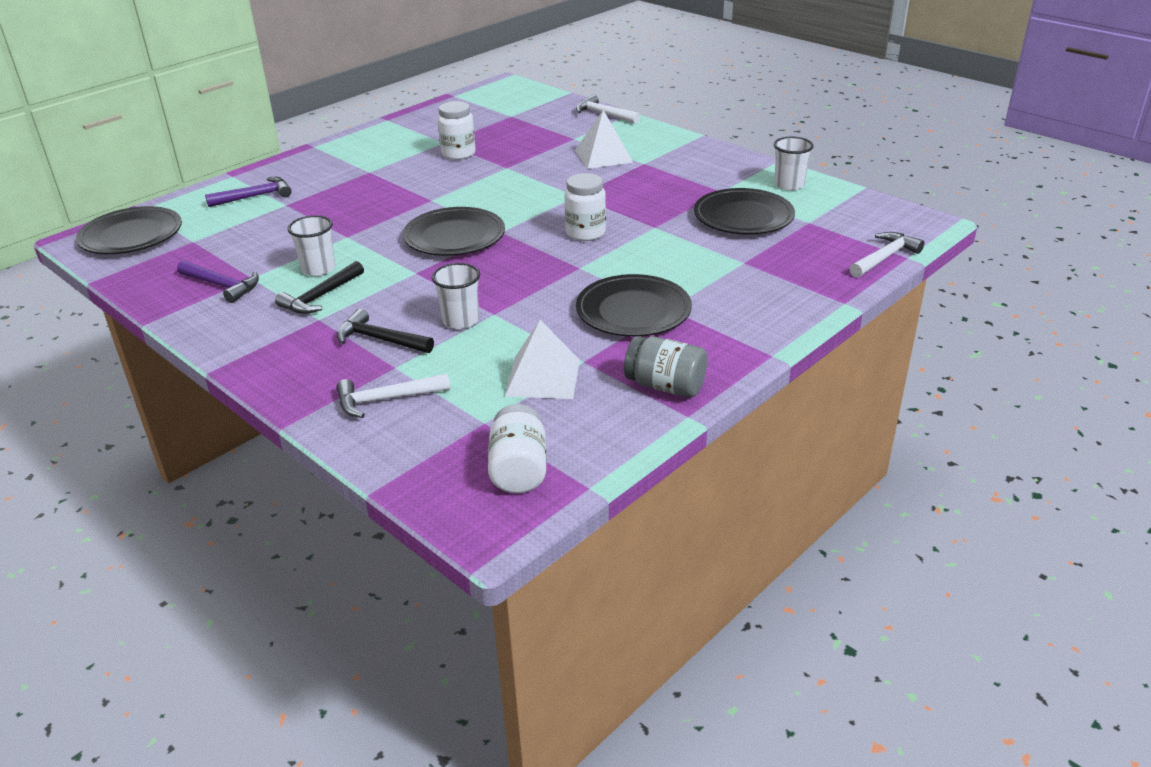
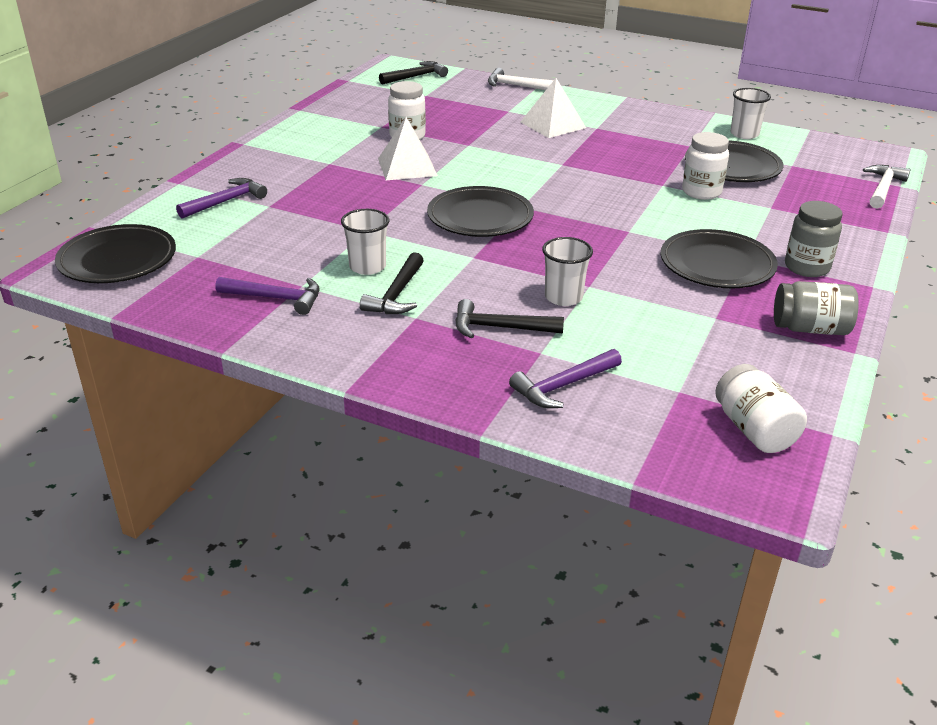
camera: 20 degrees left, 0 degrees up
white hammer [337,374,450,418] -> purple hammer [509,349,622,408]
white pyramid [505,320,580,399] -> white pyramid moved to [378,117,438,180]
white jar [564,173,606,241] -> white jar moved to [682,132,729,200]
none -> black hammer [379,61,448,85]
none -> grey jar [785,201,843,277]

